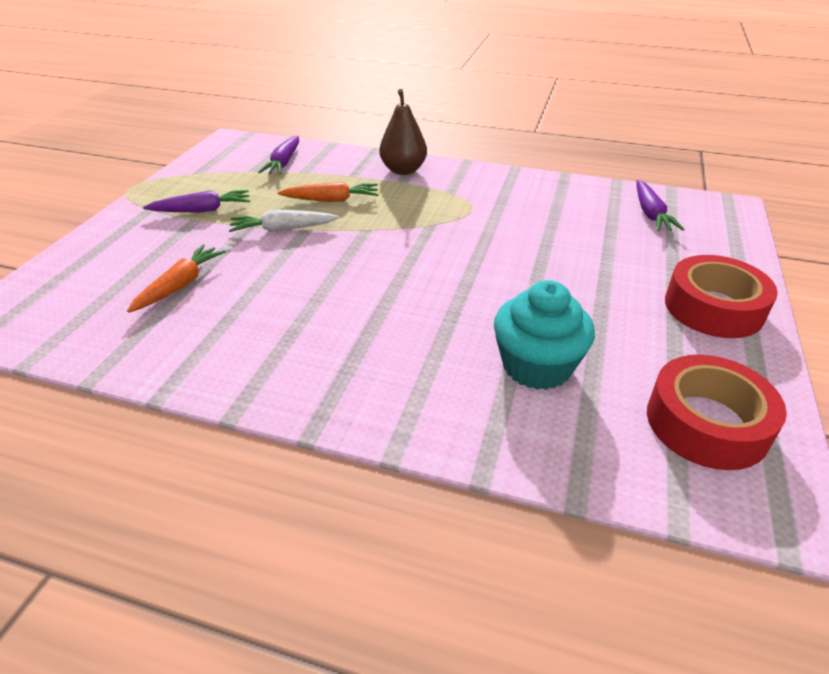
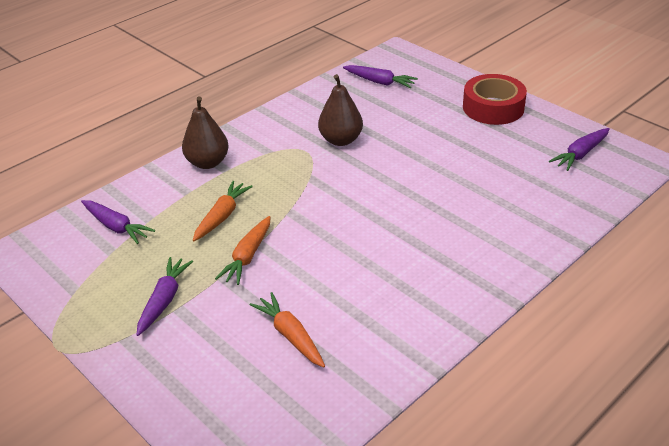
camera: 60 degrees left, 0 degrees up
white carrot [229,210,339,232] -> orange carrot [215,216,270,285]
turquoise cupcake [494,280,595,390] -> none
red tape [647,355,787,470] -> purple carrot [549,128,610,171]
none -> brown pear [318,74,363,146]

